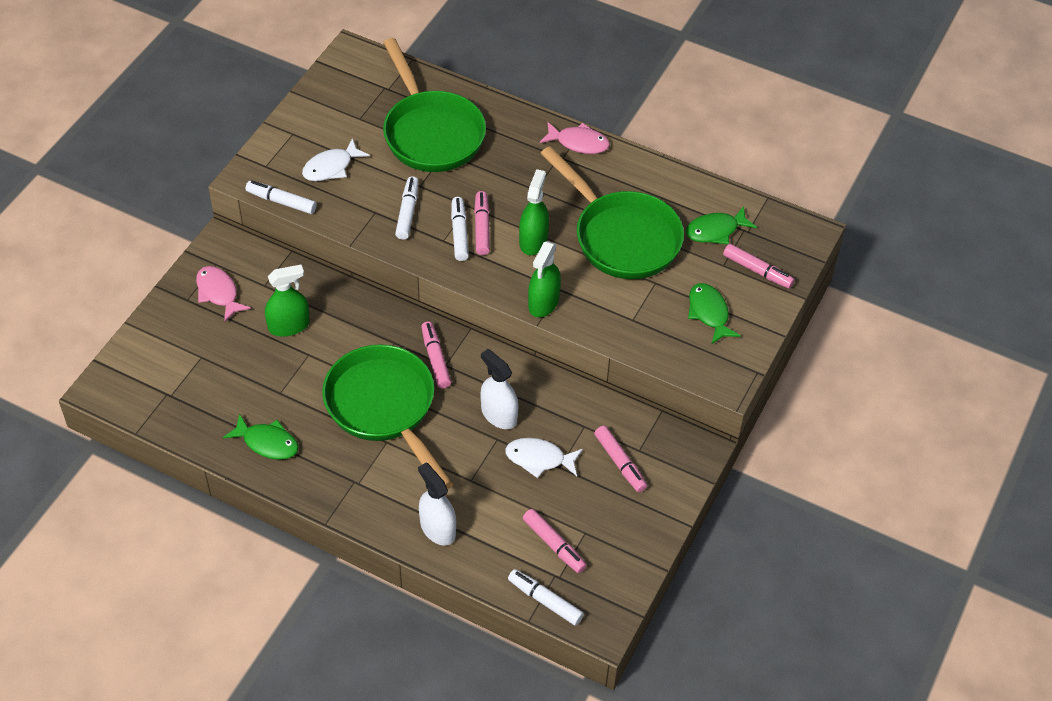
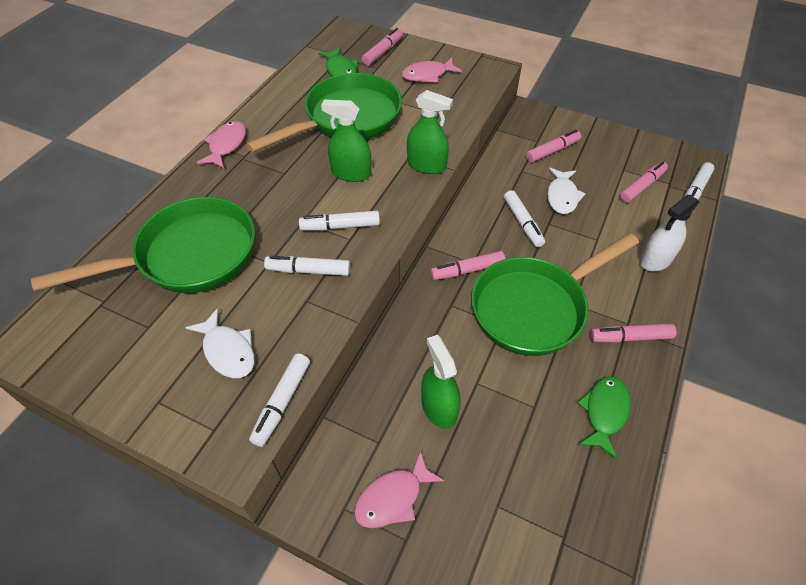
camera: 90 degrees left, 0 degrees up
pink marker [474,191,490,255] -> pink marker moved to [590,323,677,343]
white spray bottle [480,349,518,429] -> white marker [504,190,545,247]
green fish [688,283,741,345] -> pink fish [402,58,462,83]

